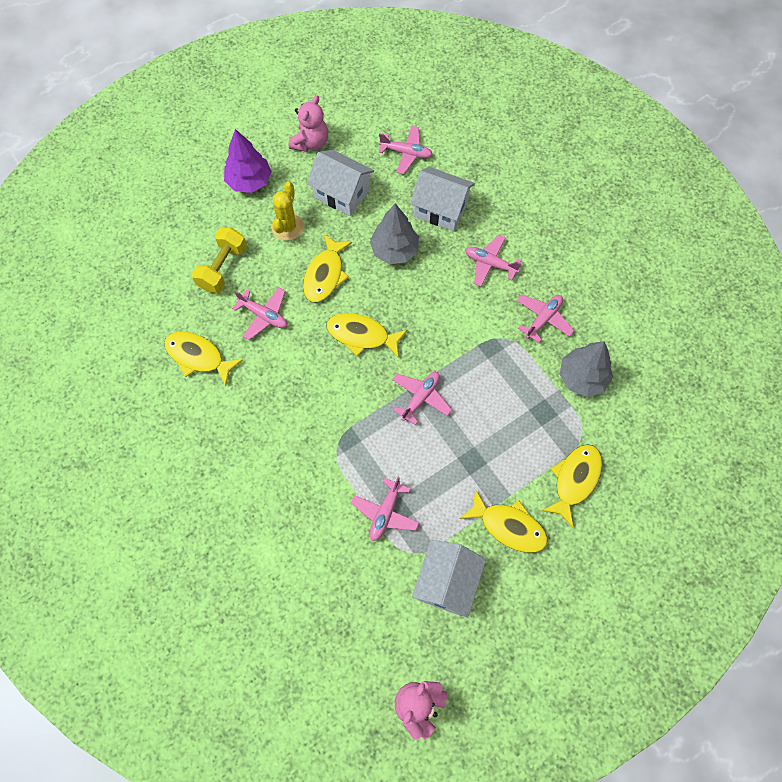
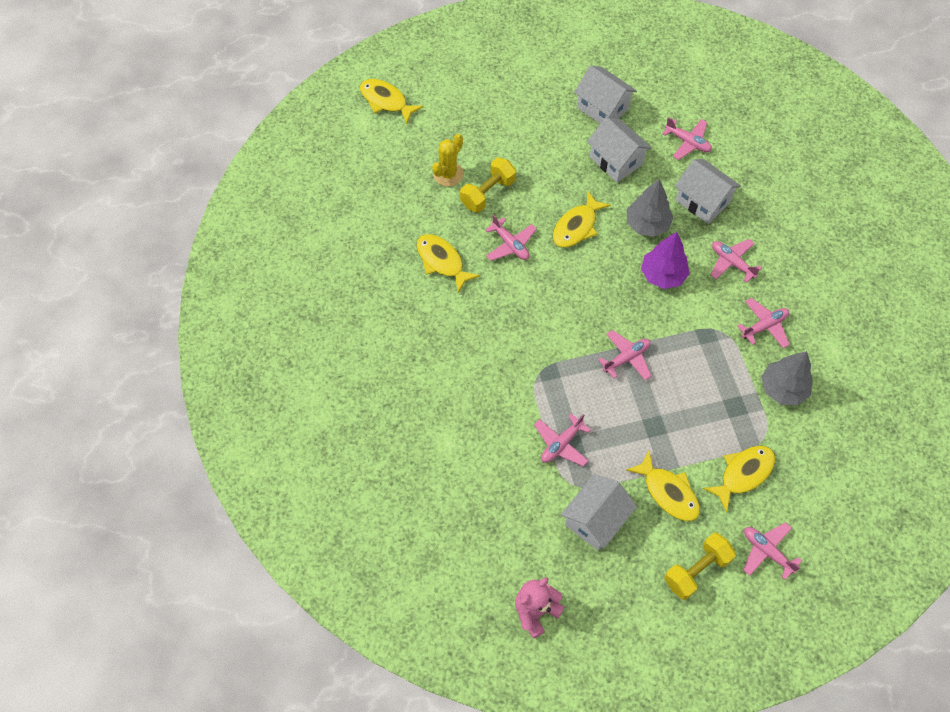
camera: 20 degrees right, 5 degrees down
purple tree [224,129,272,193] -> purple tree moved to [641,232,690,289]
yellow cactus [272,182,304,241] -> yellow cactus moved to [432,134,464,187]
pink teddy bear [288,95,328,152] -> white house [574,66,637,124]
yellow fish [326,313,408,358] -> yellow fish moved to [360,79,424,124]
none -> yellow dumbbell [664,533,736,600]
none -> pink plane [743,522,802,580]

